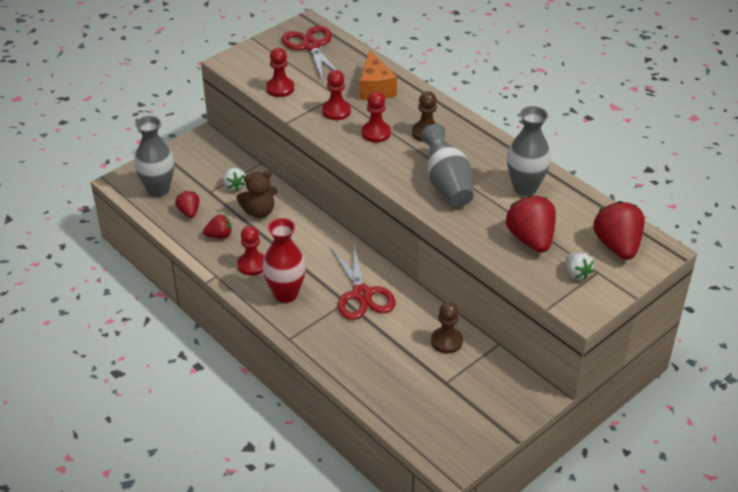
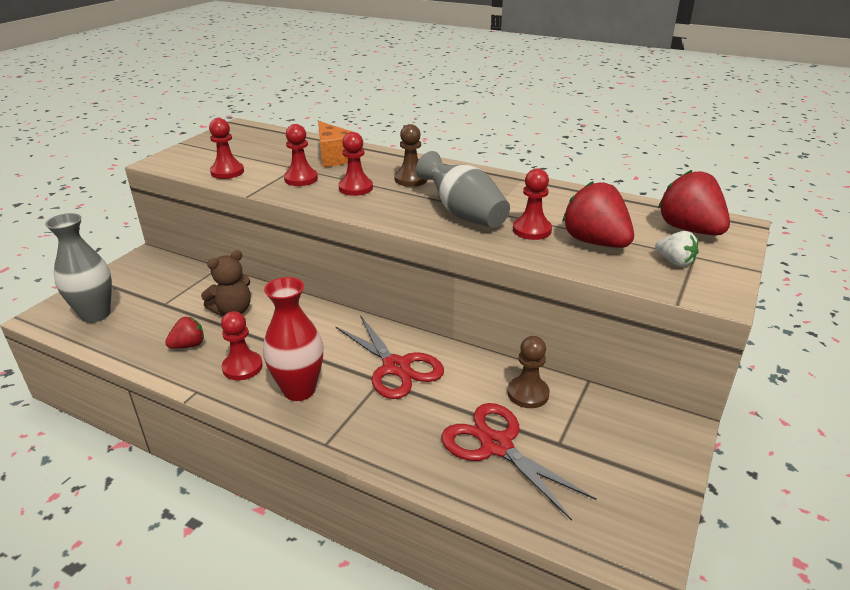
camera: 20 degrees left, 10 degrees down
red strawberry [175,191,199,218] -> none
white strawberry [223,168,246,191] -> none
red scissors [282,25,337,82] -> red scissors moved to [441,403,597,521]
grey vase [507,106,551,196] -> none
none -> red pawn [513,168,552,240]

